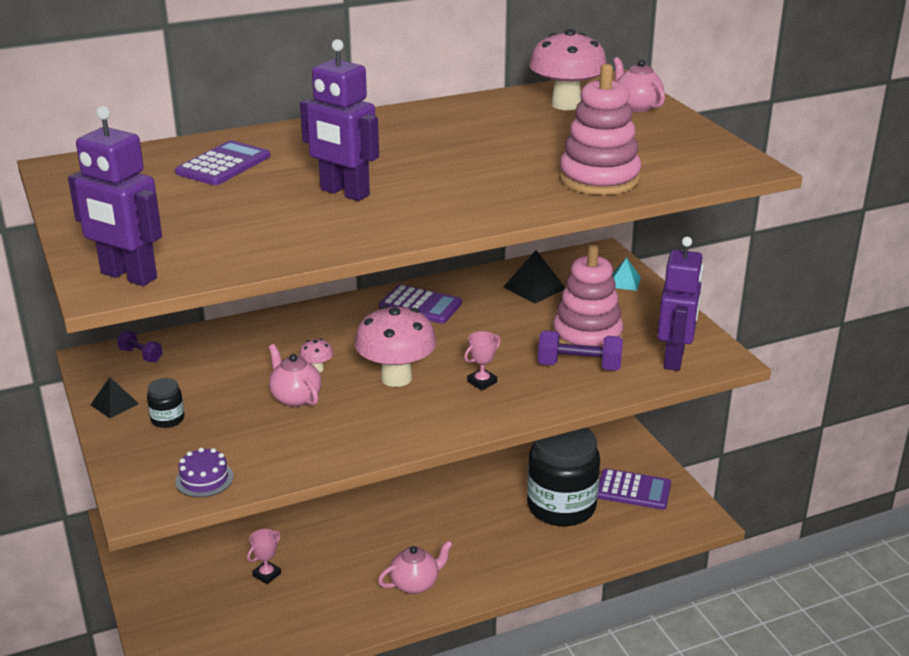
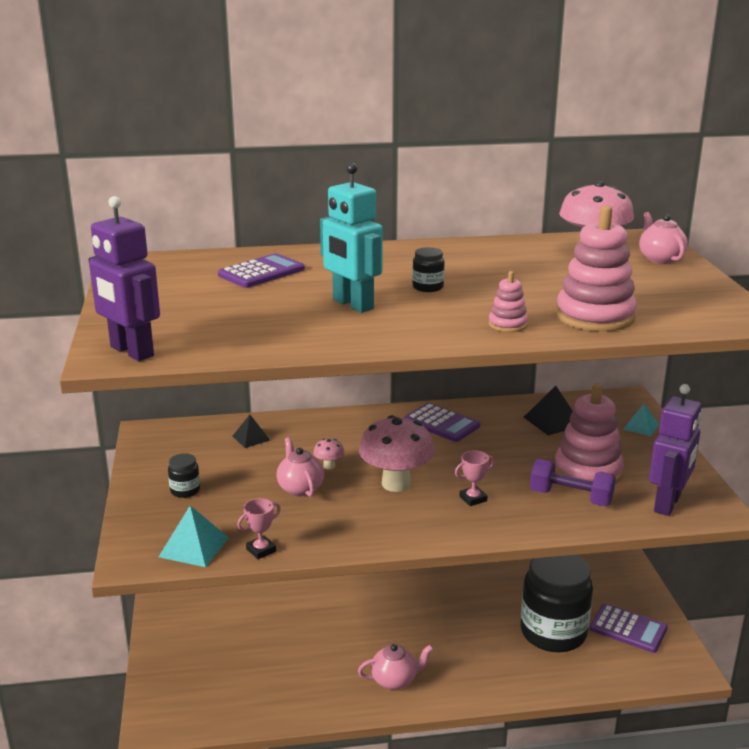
camera: 15 degrees right, 5 degrees down
black pyramid [91,377,139,418] -> black pyramid moved to [233,415,270,448]
purple dumbbell [117,331,163,362] -> none
purple cake [175,448,233,498] -> turquoise pyramid [159,506,229,567]
pink trophy [247,529,281,584] -> pink trophy moved to [237,498,281,559]
purple robot [300,39,379,201] -> turquoise robot [320,163,383,313]
none -> black jar [412,247,444,292]
none -> pink stacking toy [489,271,528,332]

